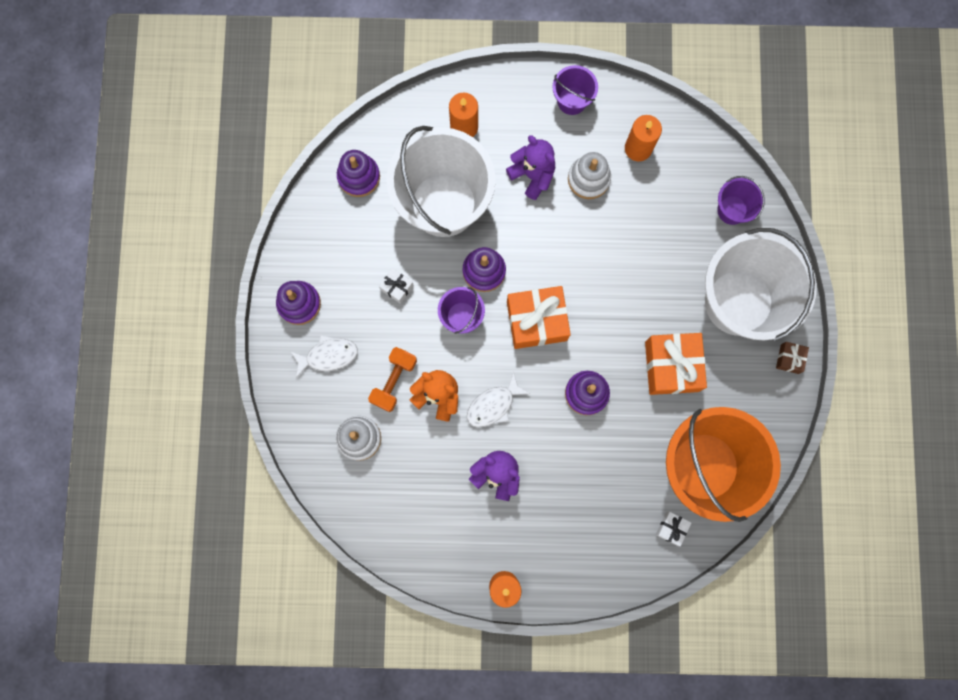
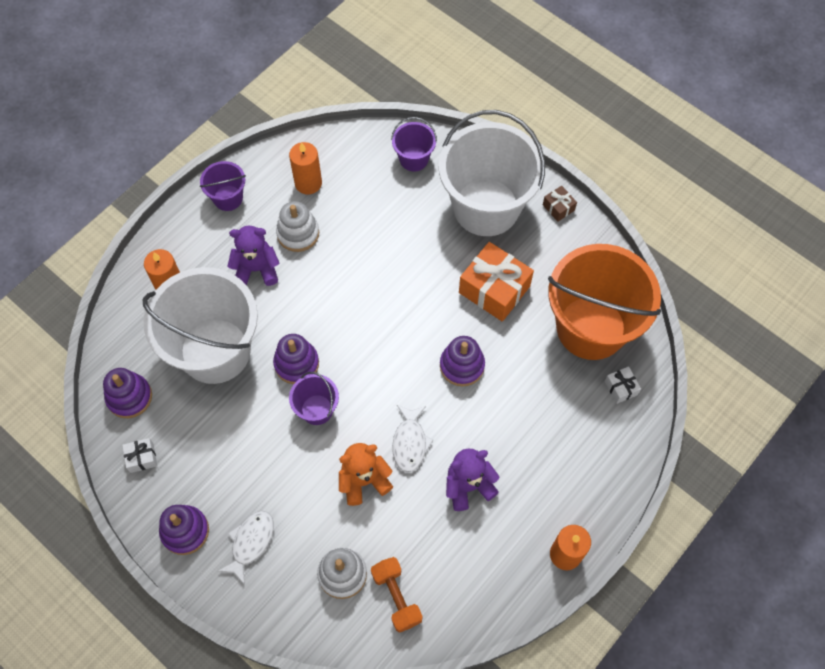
camera: 50 degrees left, 15 degrees down
orange dumbbell [368,347,417,412] -> orange dumbbell moved to [371,557,422,633]
white gift [379,268,414,304] -> white gift moved to [122,438,157,473]
orange gift [507,286,571,349] -> none

